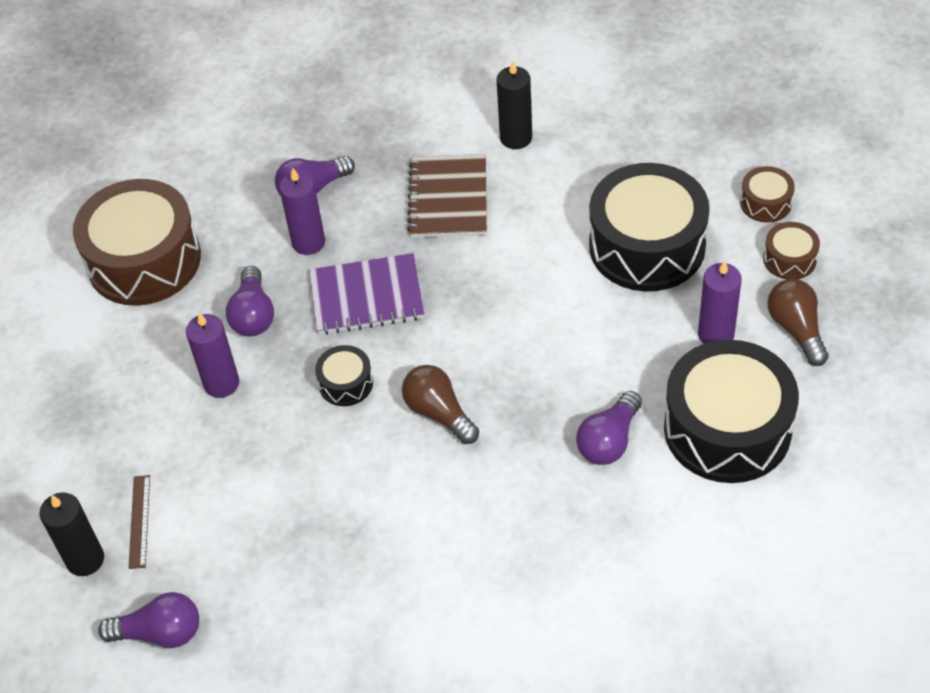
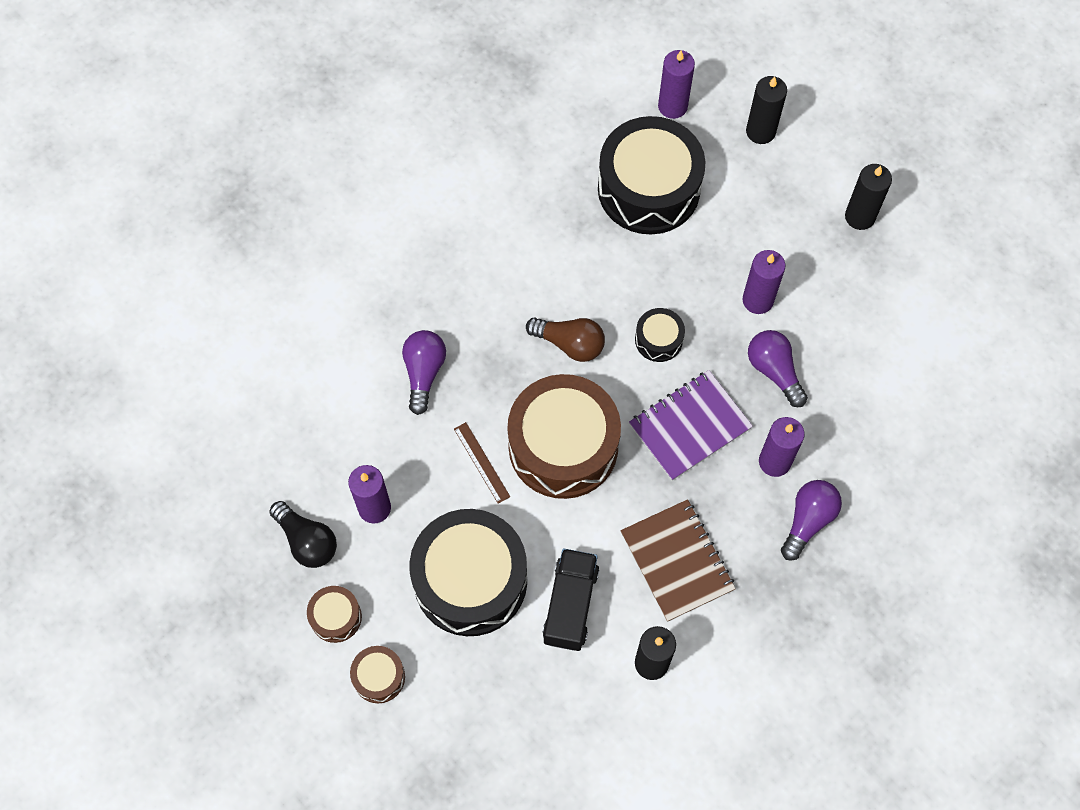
camera: 150 degrees right, 15 degrees up
brown drum [73,179,201,306] -> brown drum moved to [507,374,621,499]
purple light bulb [98,592,199,648] -> purple candle [658,50,695,119]
brown ruler [129,475,150,569] -> brown ruler moved to [454,422,510,504]
black drum [664,340,799,483] -> black drum moved to [598,116,705,234]
brown light bulb [767,279,829,366] -> black light bulb [269,501,337,568]
none -> black truck [542,549,599,651]
none -> black candle [845,164,892,230]

